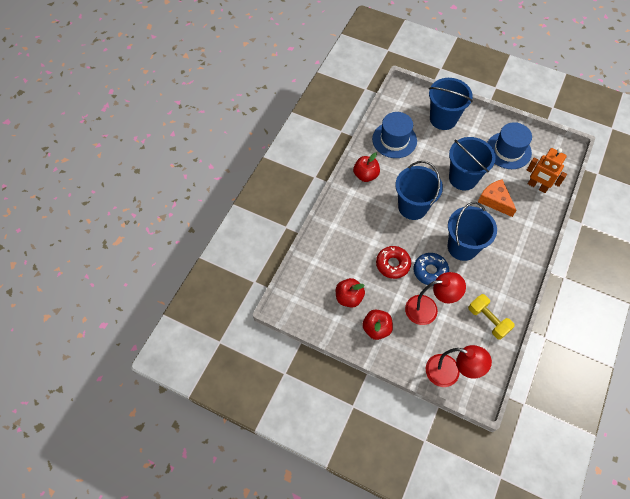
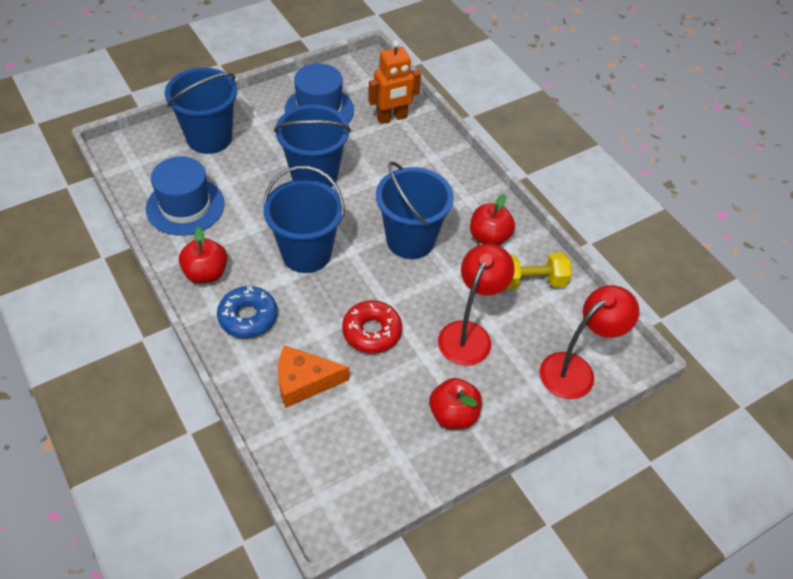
camera: 60 degrees left, 10 degrees down
red apple [336,278,365,308] -> red apple moved to [470,194,515,246]
blue donut [414,253,449,286] -> blue donut moved to [217,286,278,338]
orange cheese [478,179,516,217] -> orange cheese moved to [278,345,349,408]

